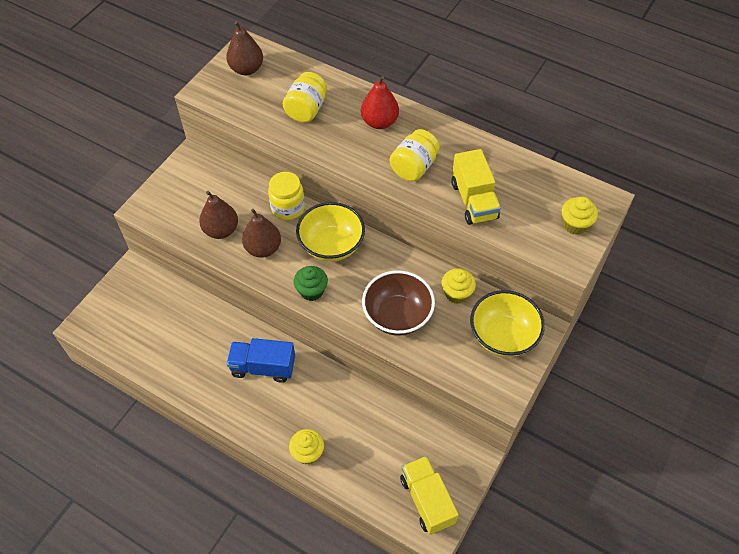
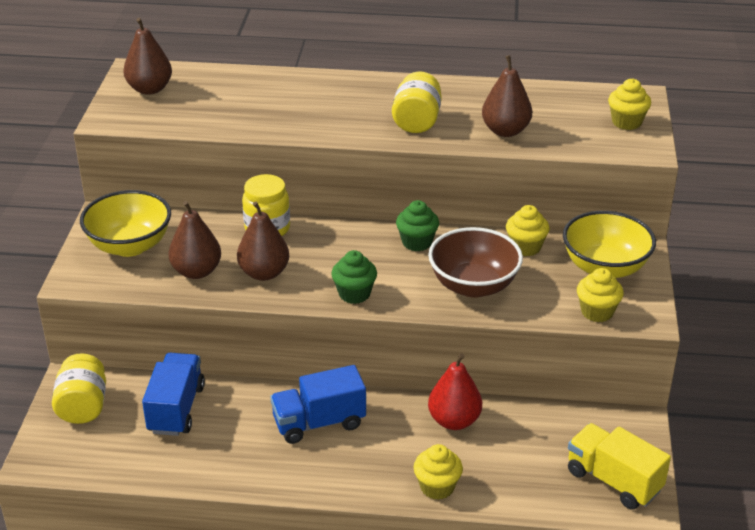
camera: 25 degrees left, 20 degrees down
yellow jar [283,72,327,122] -> yellow jar moved to [52,353,106,424]
yellow bowl [296,202,365,262] -> yellow bowl moved to [80,190,171,257]
red pear [361,76,399,129] -> red pear moved to [428,353,482,430]
yellow truck [451,149,501,225] -> brown pear [482,55,532,137]
none -> blue truck [142,353,205,436]
none -> green cupcake [396,200,439,251]
none -> yellow cupcake [577,268,624,322]

